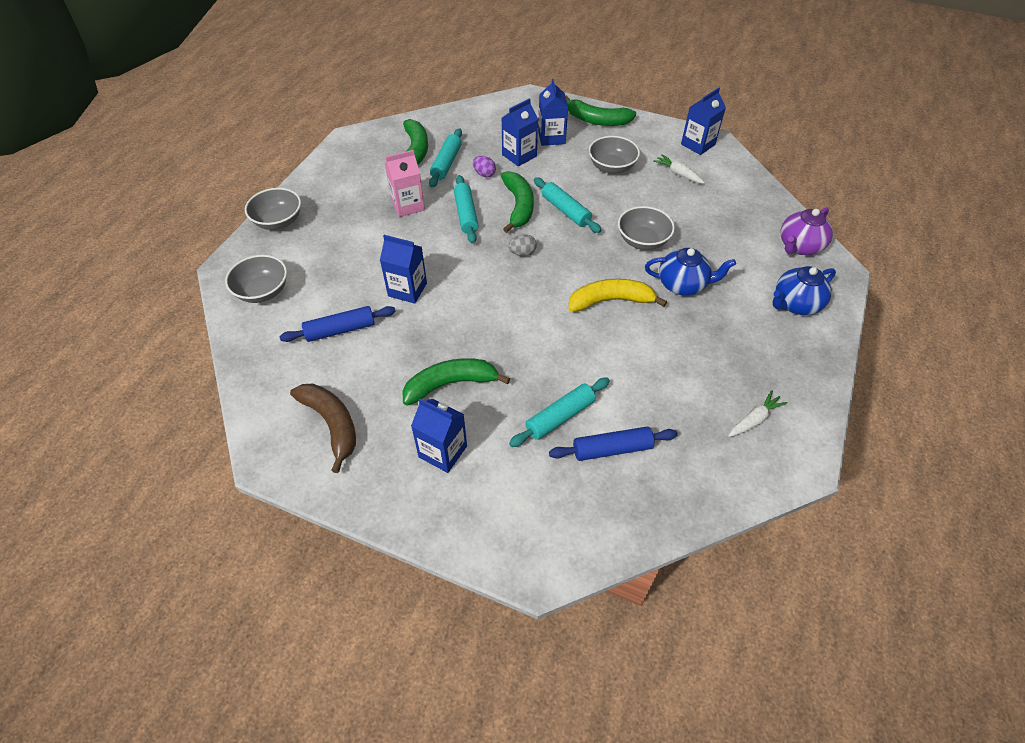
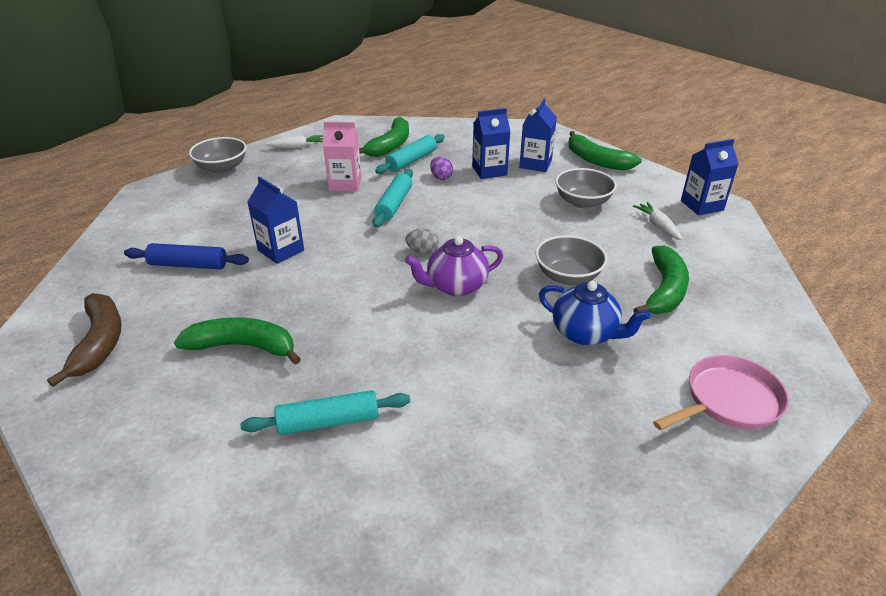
camera: 25 degrees right, 15 degrees down
grey bowl [225,255,287,303] -> none
blue carton [411,399,467,473] -> none
green banana [501,171,534,233] -> green banana moved to [633,245,689,314]
turquoise rolling pin [534,177,601,233] -> none
blue rolling pin [549,427,678,461] -> none
yellow banana [568,279,667,312] -> none
white carrot [728,390,788,437] -> white carrot moved to [265,135,324,148]
blue teapot [773,266,836,315] -> pink pan [653,355,789,430]
purple teapot [780,207,833,255] -> purple teapot moved to [405,236,503,296]

